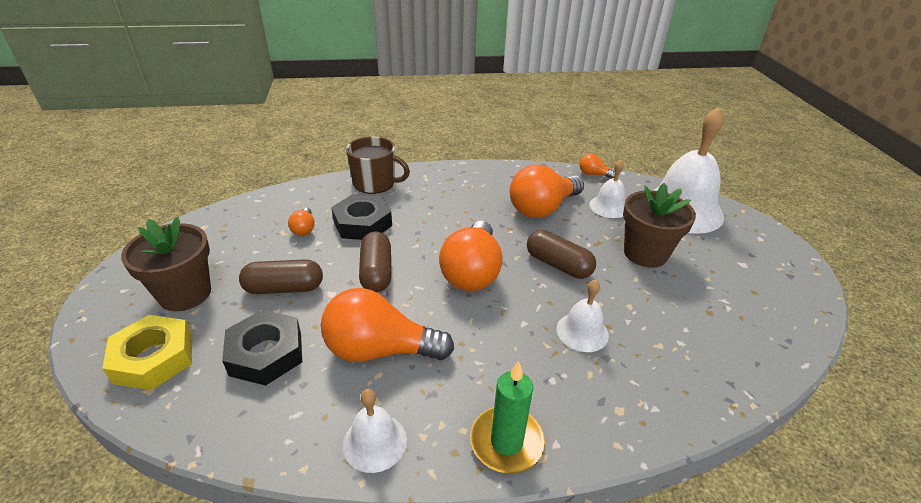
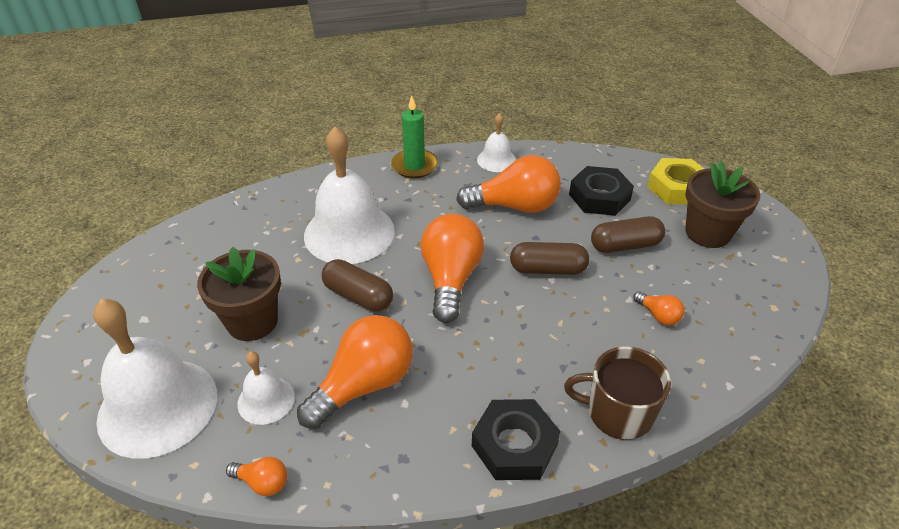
camera: 175 degrees right, 5 degrees up
orange light bulb [288,208,315,236] -> orange light bulb turned 150 degrees clockwise [633,291,685,325]
black nut [331,194,392,240] -> black nut moved to [472,399,560,480]
brown capsule [359,231,392,292] -> brown capsule turned 75 degrees counterclockwise [510,242,589,275]
white bell [557,280,609,352] -> white bell [304,126,395,264], size x2.03

